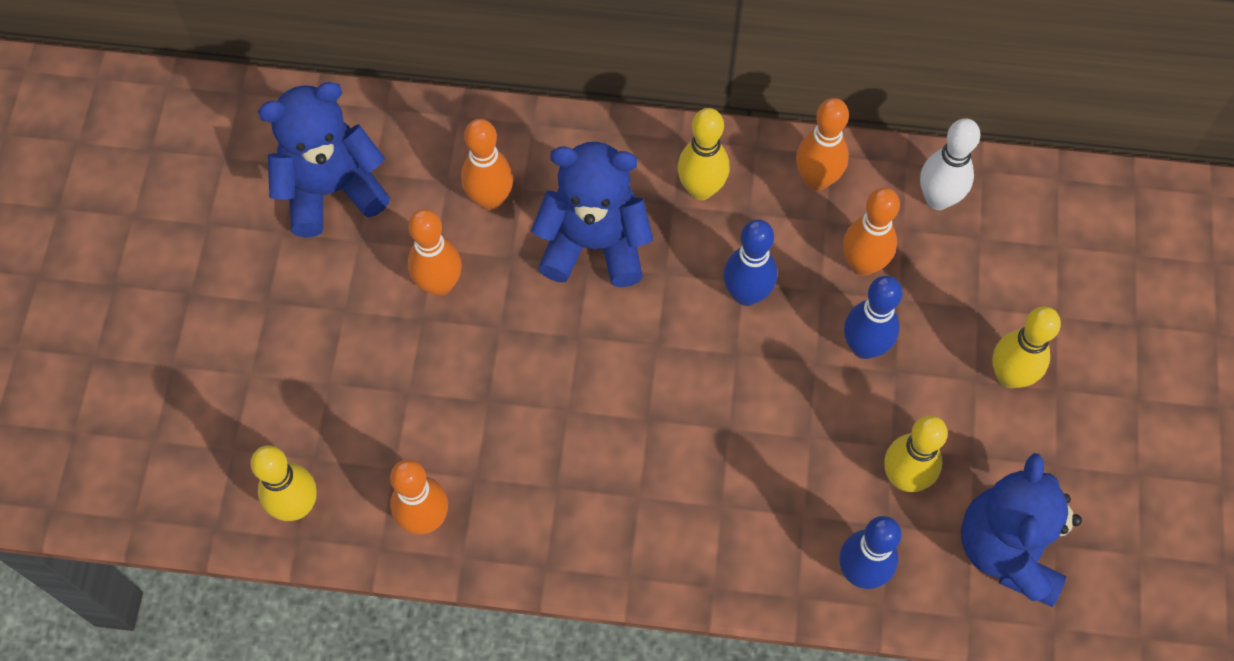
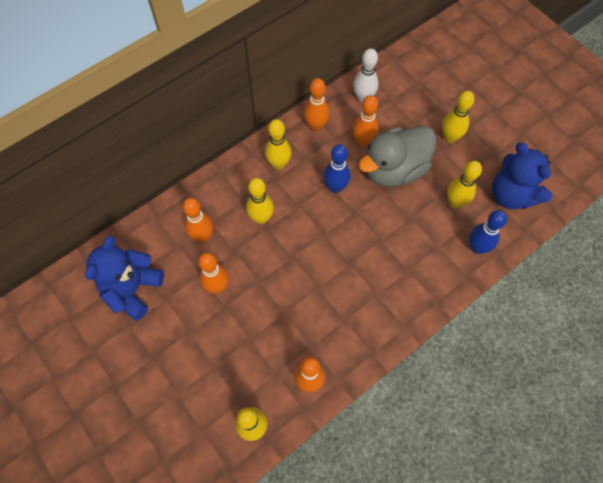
camera: 45 degrees left, 0 degrees up
blue teddy bear [531,142,653,287] -> yellow bowling pin [246,178,274,224]
blue bowling pin [844,276,902,359] -> grey duck [358,126,436,187]

